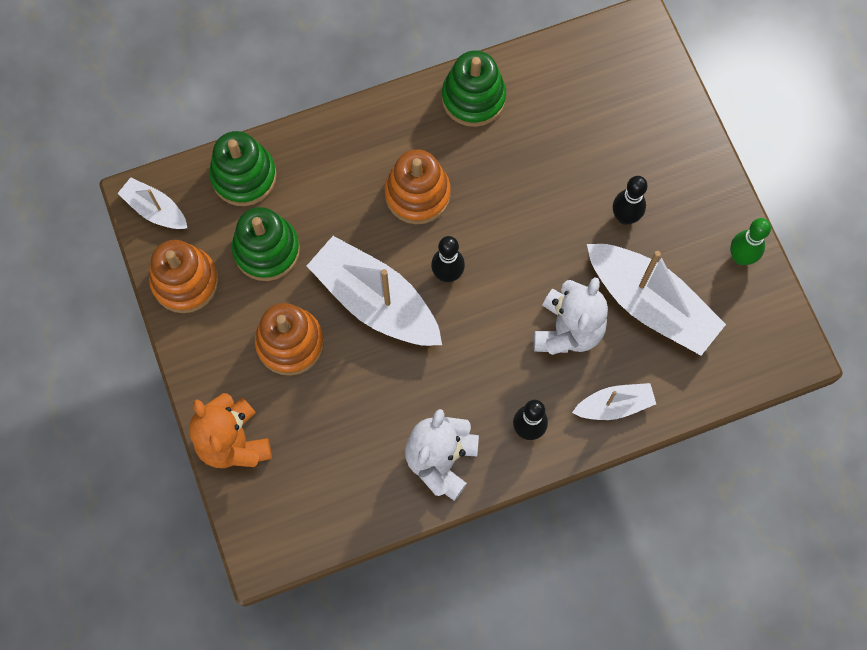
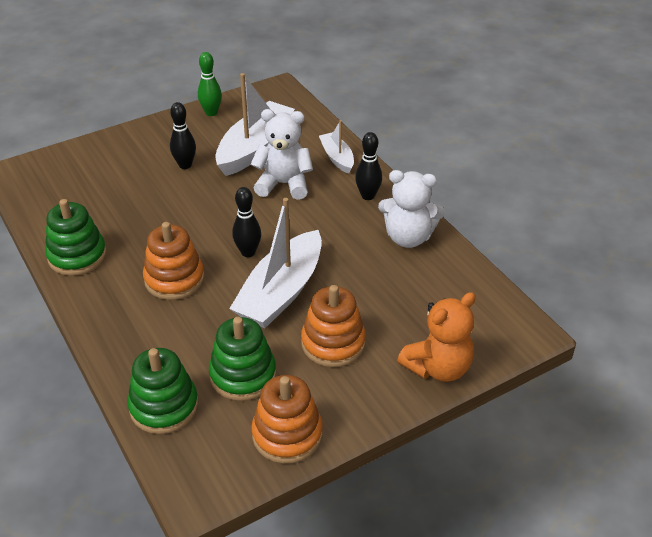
camera: 100 degrees left, 30 degrees down
white boat [117,177,187,229] -> none

